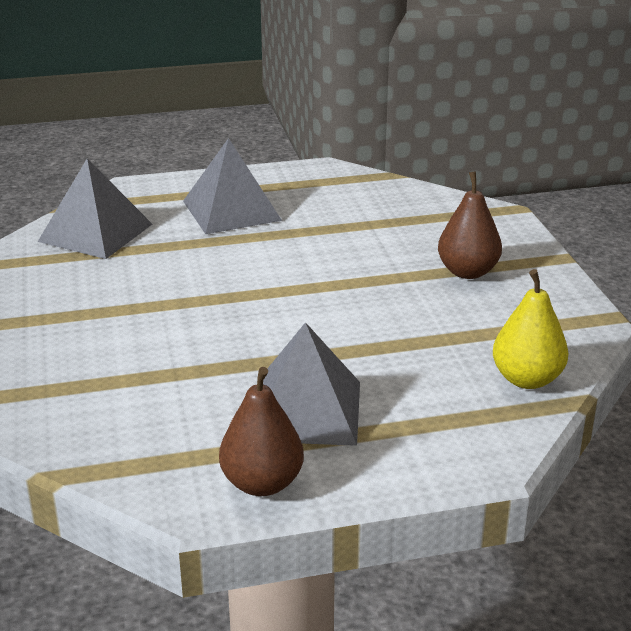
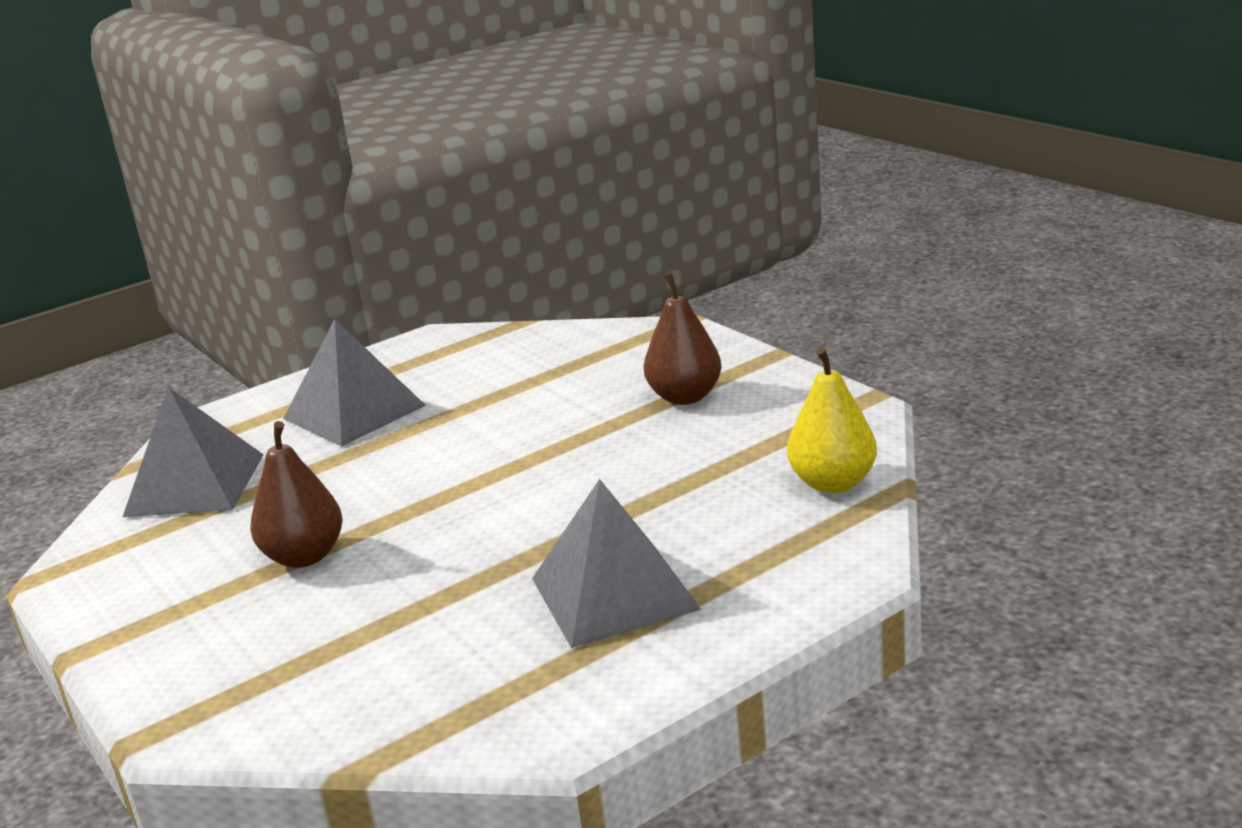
camera: 20 degrees left, 5 degrees down
brown pear [219,367,304,496] -> brown pear moved to [250,421,342,568]

